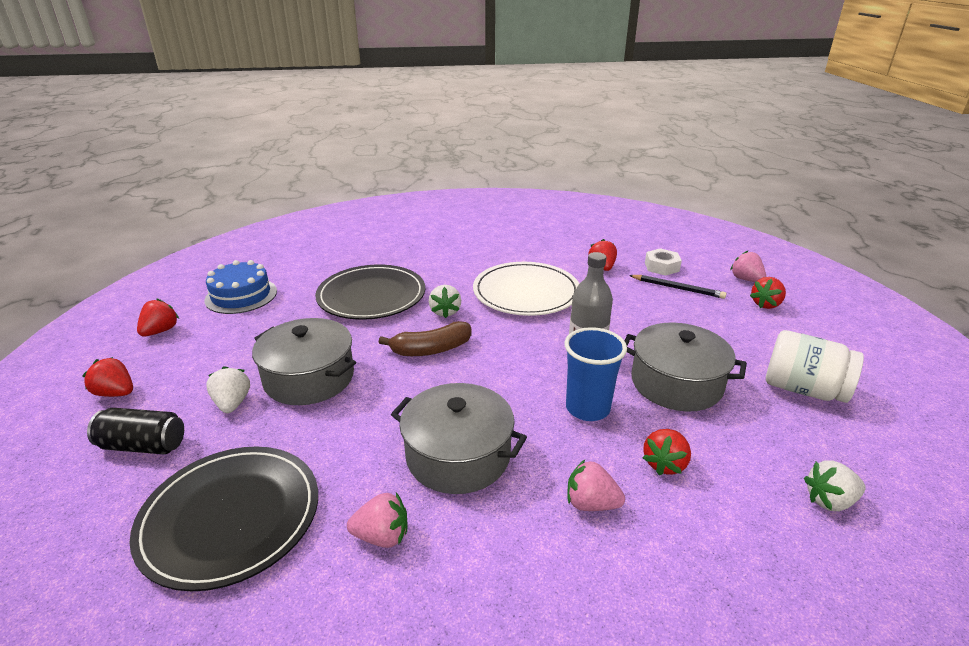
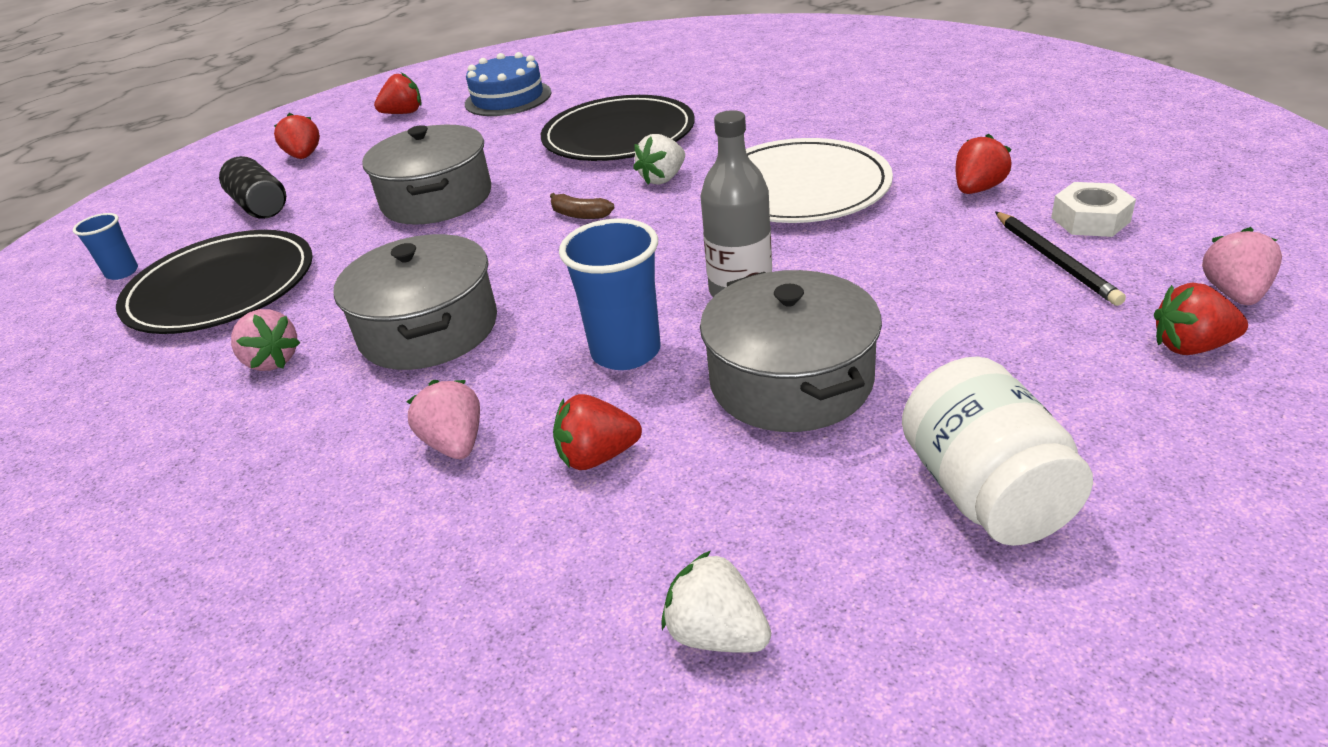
camera: 50 degrees right, 5 degrees up
white strawberry [206,366,250,413] -> none
brown banana [379,321,471,356] -> brown banana [550,193,615,219], size x0.56
none -> blue cup [73,213,138,280]

